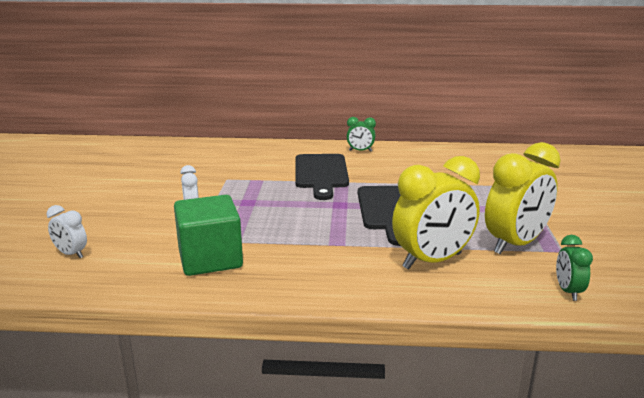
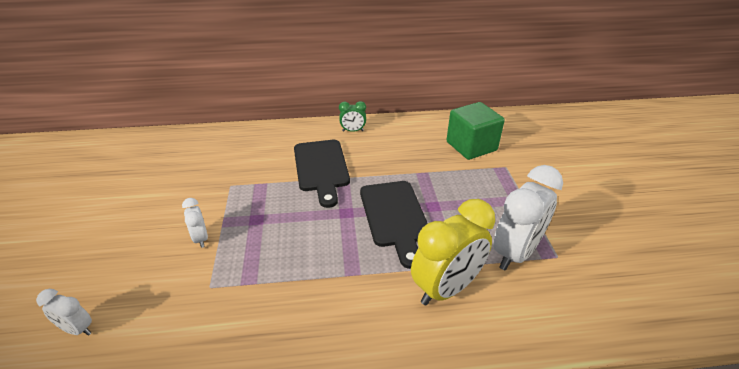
camera: 10 degrees left, 15 degrees up
green cube [174,195,243,276] -> green cube moved to [446,102,505,160]
yellow clock [485,142,561,254] -> white clock [493,165,563,271]
green clock [556,235,593,301] -> none

